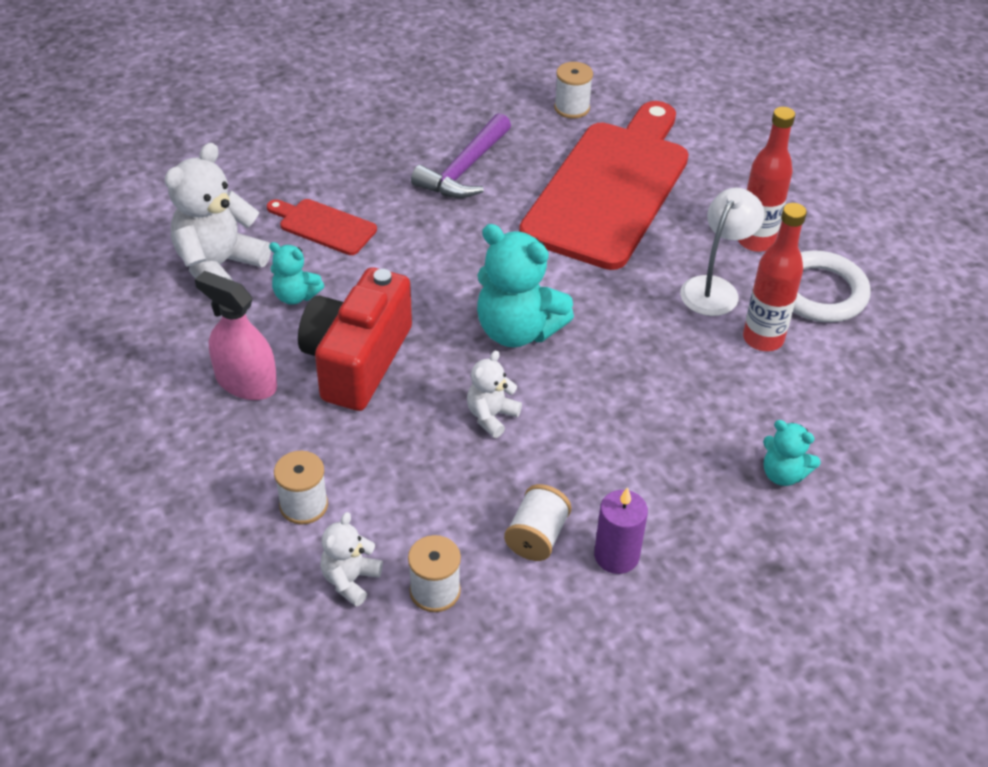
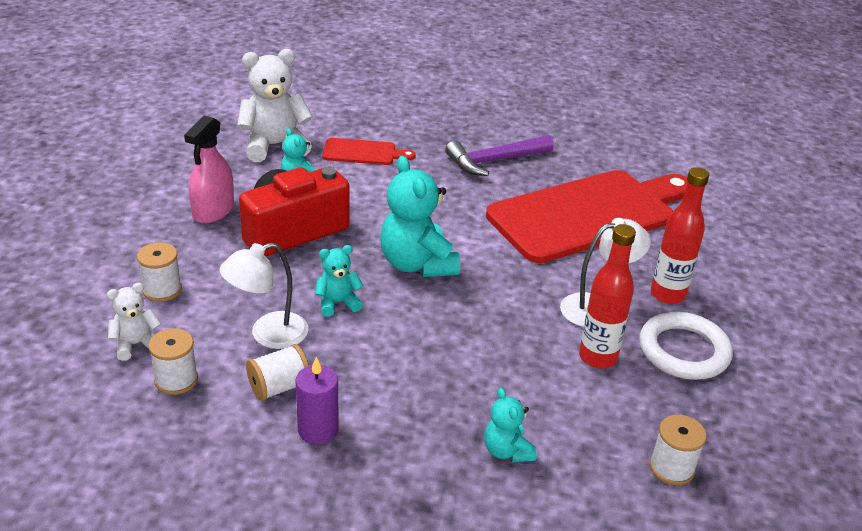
camera: 35 degrees right, 10 degrees down
pink spray bottle [195,271,277,400] -> pink spray bottle turned 135 degrees counterclockwise [184,115,234,224]
red cutting board [267,199,377,255] -> red cutting board turned 120 degrees clockwise [322,138,416,165]
white teddy bear [467,350,522,438] -> turquoise teddy bear [315,245,363,317]
white spool [554,62,593,119] -> white spool moved to [650,414,707,485]
none -> white lamp [220,242,308,349]

